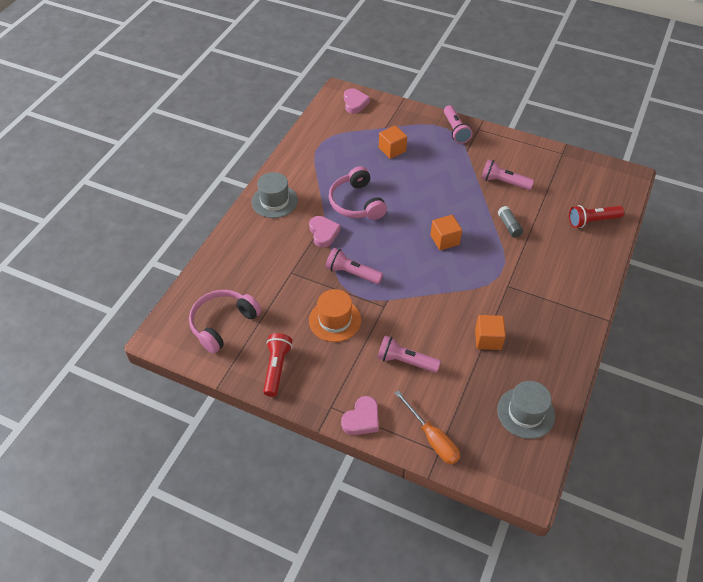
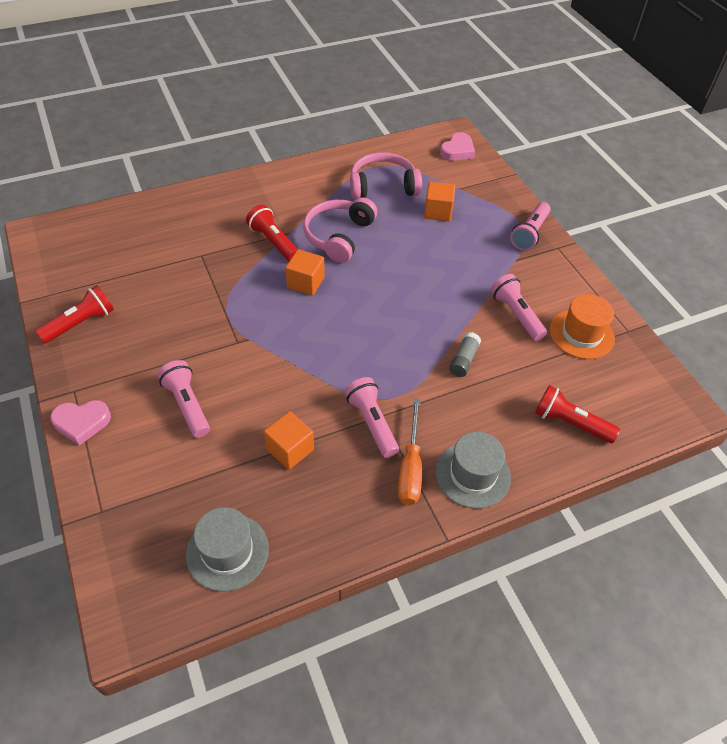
camera: 40 degrees right, 0 degrees up
pink headphones [189,290,261,354] -> pink headphones moved to [350,152,422,200]
grey hat [252,172,298,218] -> grey hat moved to [436,432,511,509]
pink heart [309,216,341,248] -> red flashlight [246,205,298,261]
orange hat [309,289,361,342] -> orange hat moved to [550,294,615,359]
pink flashlight [326,248,383,284] -> pink flashlight moved to [344,377,399,458]
orange screwdriver [395,390,460,464] -> orange screwdriver moved to [398,399,422,505]
orange cube [431,215,462,250] -> orange cube moved to [285,249,325,296]

